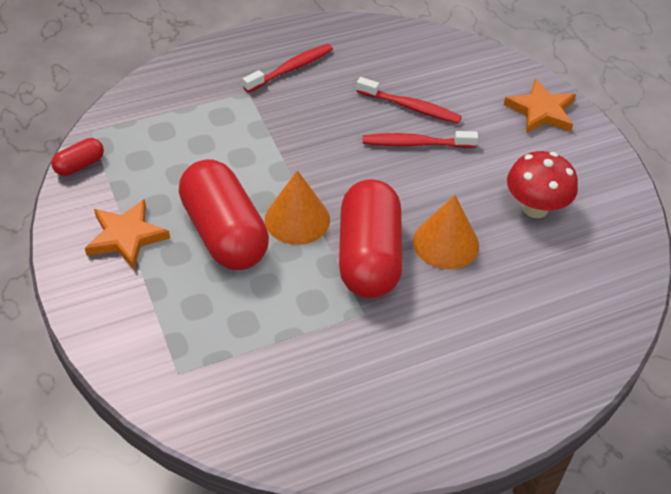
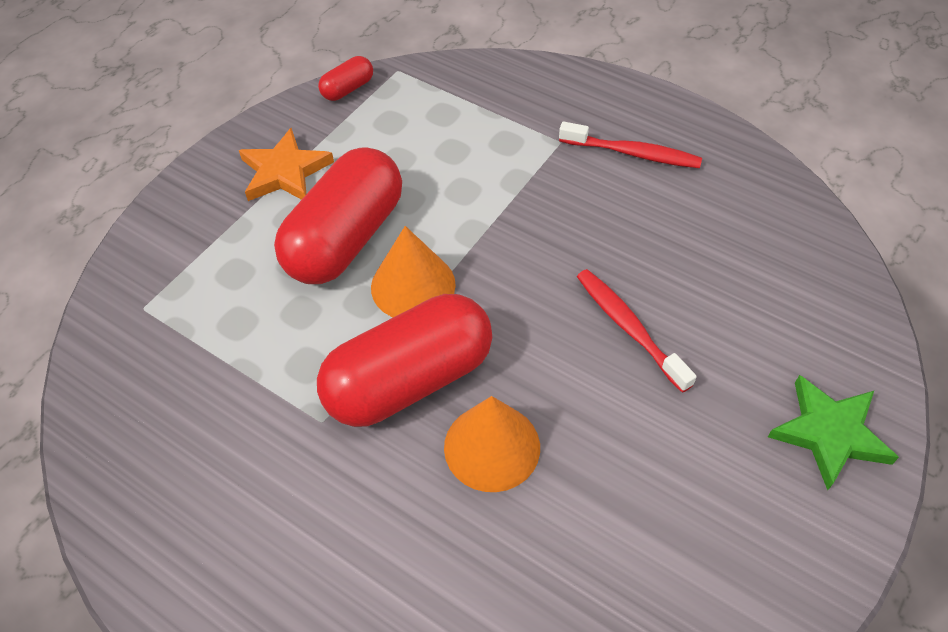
camera: 60 degrees right, 5 degrees up
red capsule [51,138,104,176] -> red capsule turned 60 degrees counterclockwise [318,56,373,101]
red toothbrush [357,77,462,124] -> none
orange star [504,79,576,134] -> green star [768,375,899,490]
red mushroom [507,151,578,218] -> none

